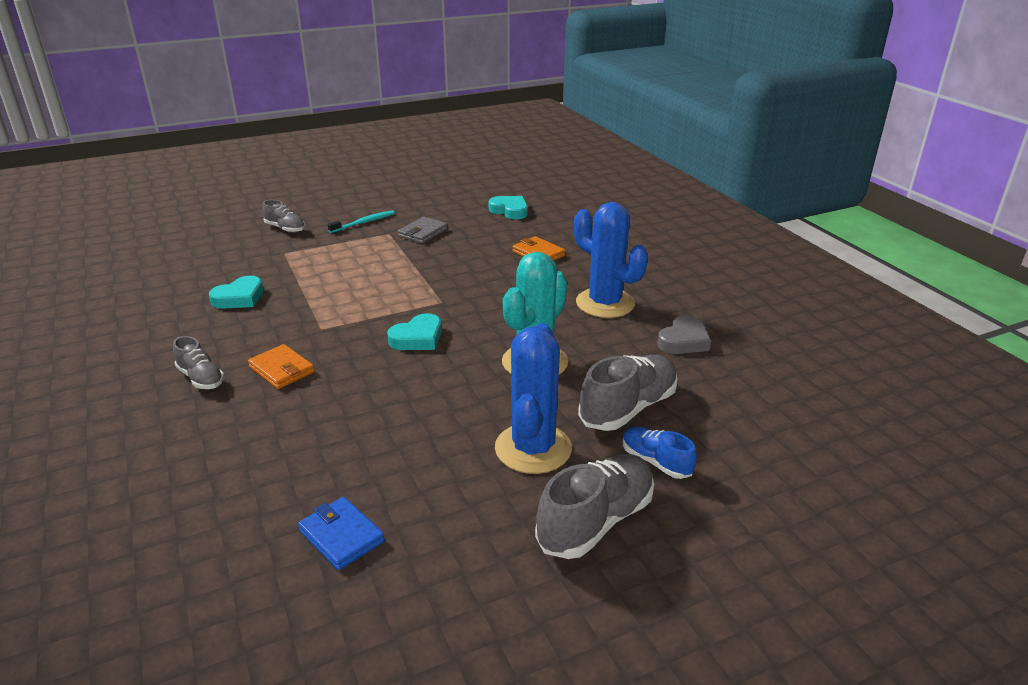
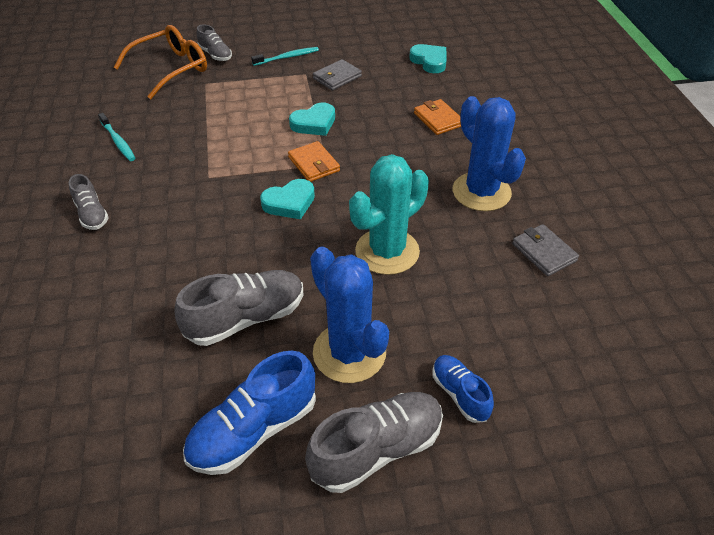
camera: 15 degrees right, 15 degrees up
turquoise heart [209,275,263,309] -> turquoise heart moved to [289,103,335,136]
orange wallet [248,344,314,389] -> orange wallet moved to [288,141,340,182]
blue wallet [298,497,385,570] -> none
blue cactus [495,323,572,474] -> blue cactus turned 60 degrees counterclockwise [310,247,389,383]
grey shoe [578,355,678,431] -> grey shoe moved to [174,270,303,346]
grey heart [658,315,711,354] -> grey wallet [512,224,579,276]
none -> turquoise toothbrush [98,113,135,161]
none -> orange glasses [114,25,207,99]
none -> blue shoe [183,351,316,475]

